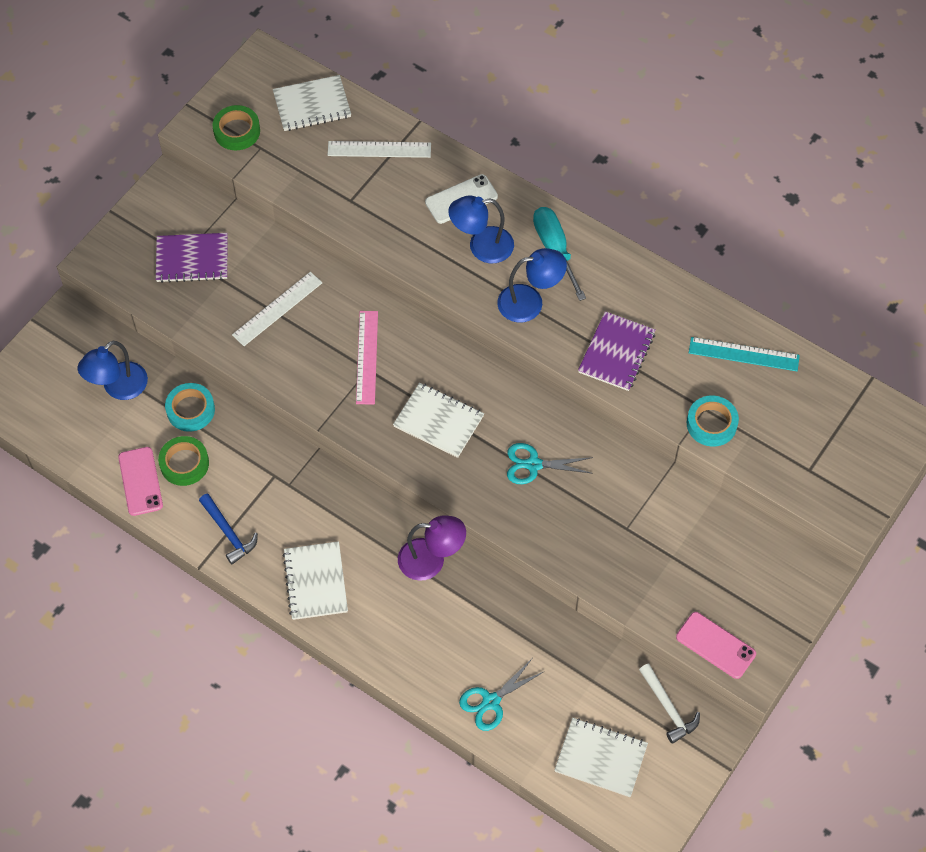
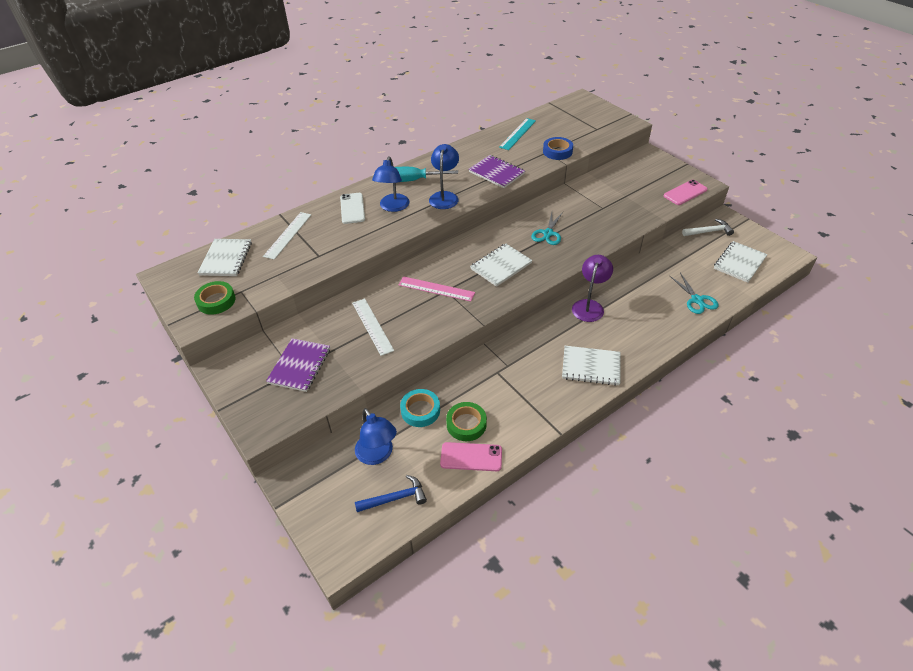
camera: 70 degrees left, 15 degrees down
blue hammer [199,493,258,565] -> blue hammer moved to [355,475,427,512]
turquoise tape [687,396,739,447] -> blue tape [543,137,573,160]

